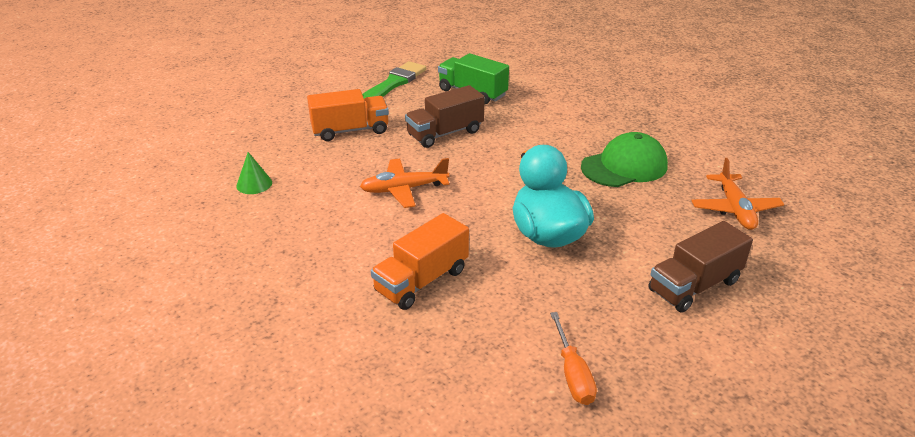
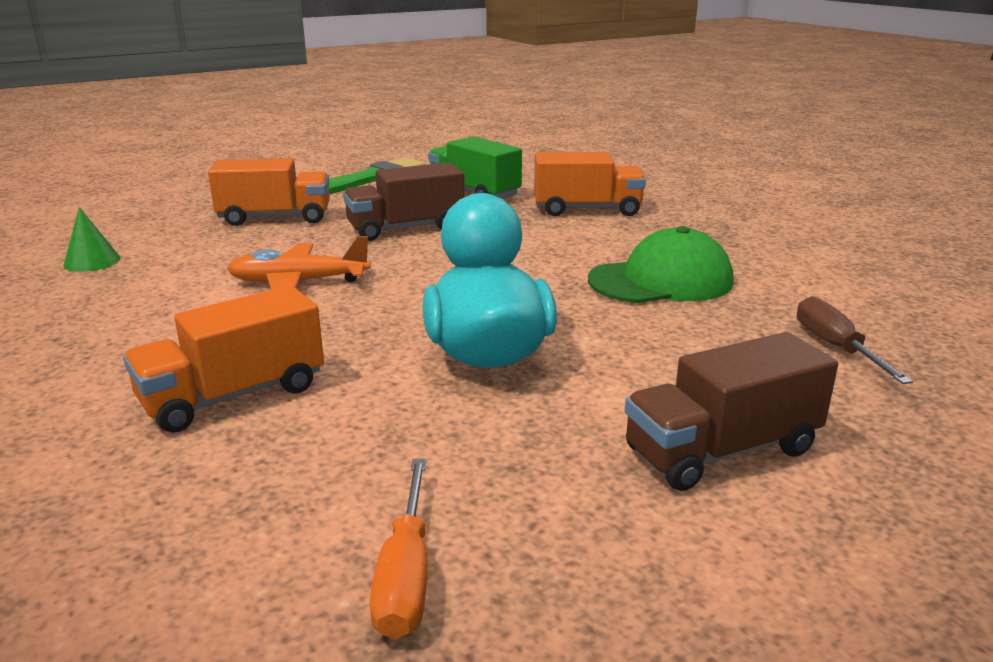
camera: 10 degrees right, 10 degrees down
orange plane [691,158,784,230] -> brown screwdriver [797,296,913,384]
none -> orange truck [534,152,646,216]

